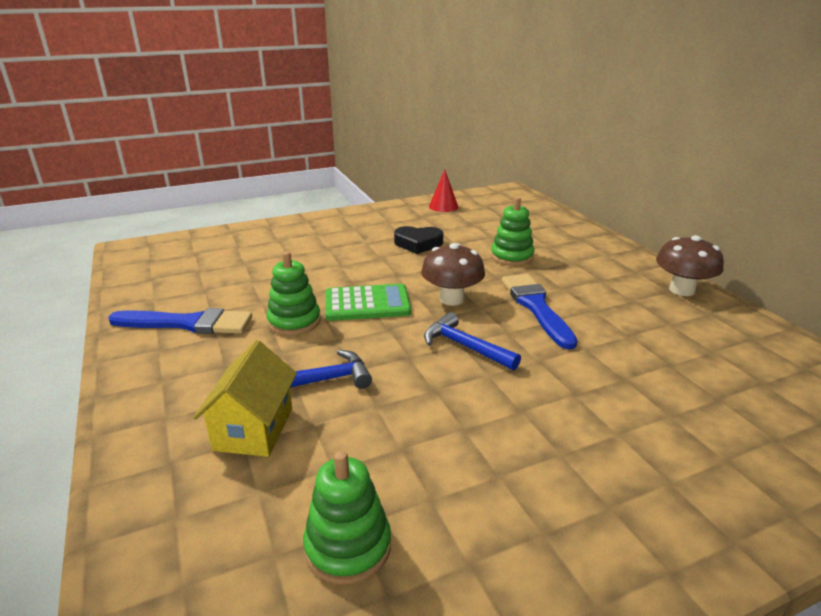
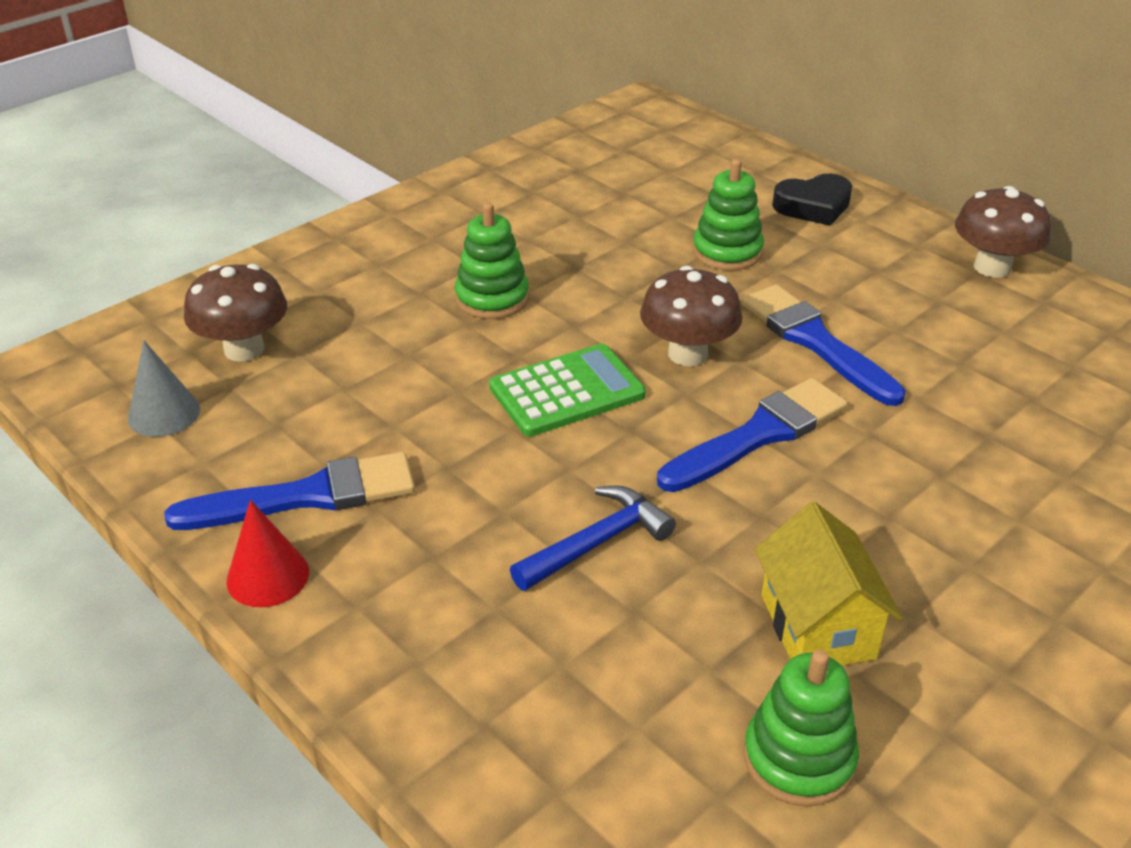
camera: 20 degrees left, 10 degrees up
yellow house [193,340,297,457] -> yellow house moved to [755,502,903,666]
green stacking toy [267,251,321,335] -> green stacking toy moved to [455,203,529,319]
black heart [394,226,444,254] -> black heart moved to [772,174,852,226]
blue hammer [424,312,521,370] -> blue brush [657,378,848,492]
red cone [429,169,458,212] -> red cone moved to [226,500,309,607]
none -> grey cone [128,340,200,437]
none -> brown mushroom [184,264,287,362]

